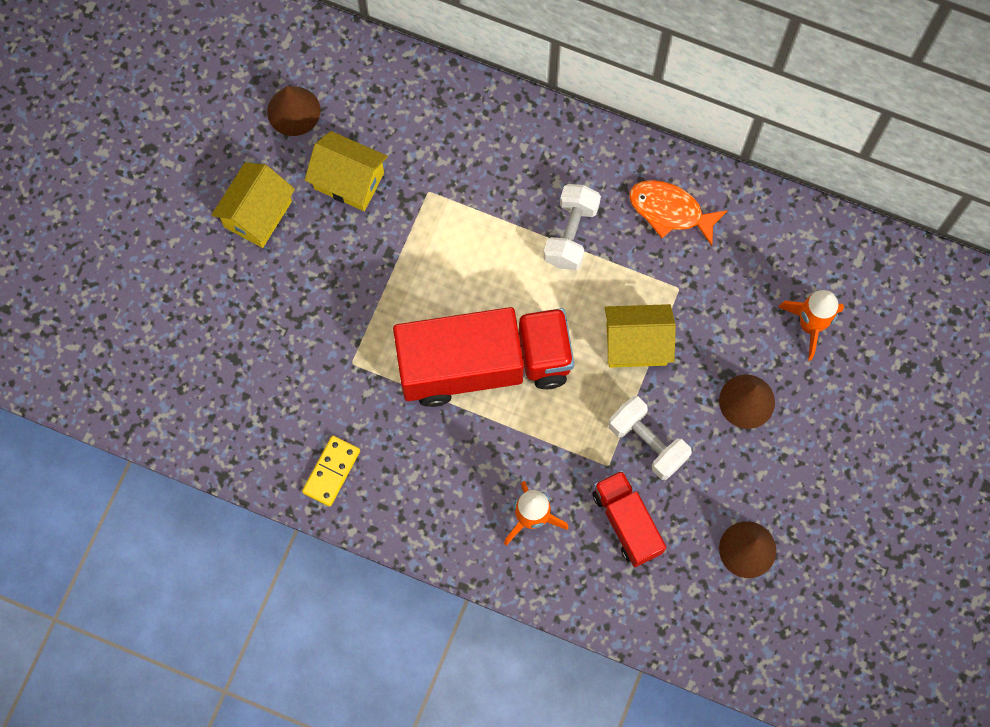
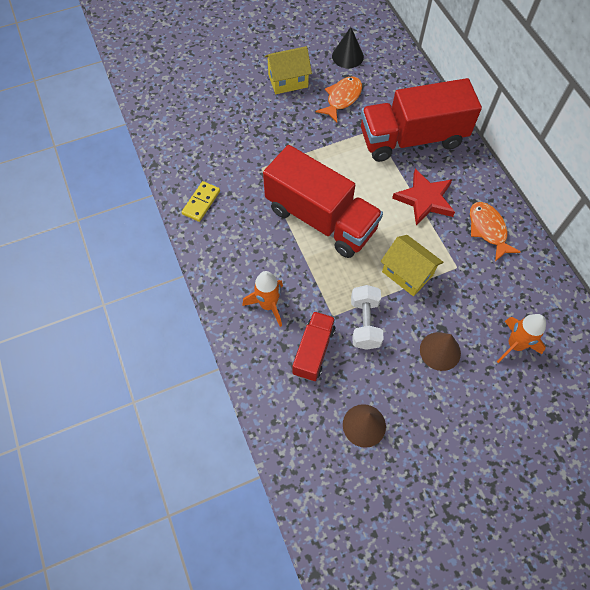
camera: 45 degrees right, 10 degrees down
brown cone [267,86,320,136] -> black cone [332,27,364,68]
yellow domino [302,436,360,506] -> yellow domino turned 45 degrees counterclockwise [182,181,220,222]
yellow house [305,131,388,211] -> orange fish [316,76,362,122]
white dumbbell [543,184,601,270] -> red star [392,169,455,226]
none -> red truck [361,78,482,162]

